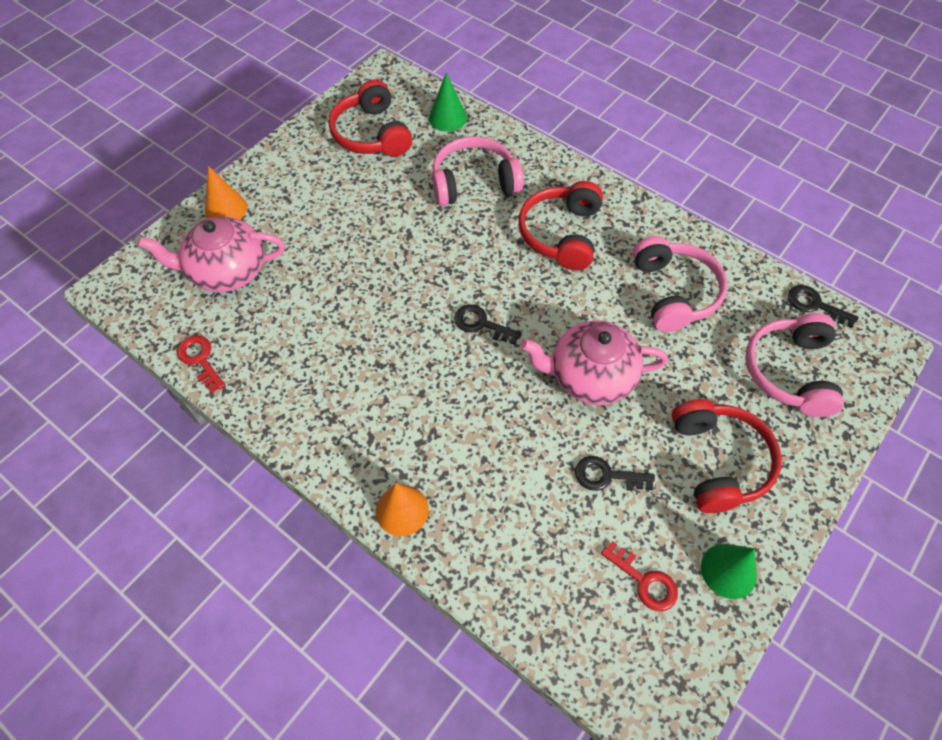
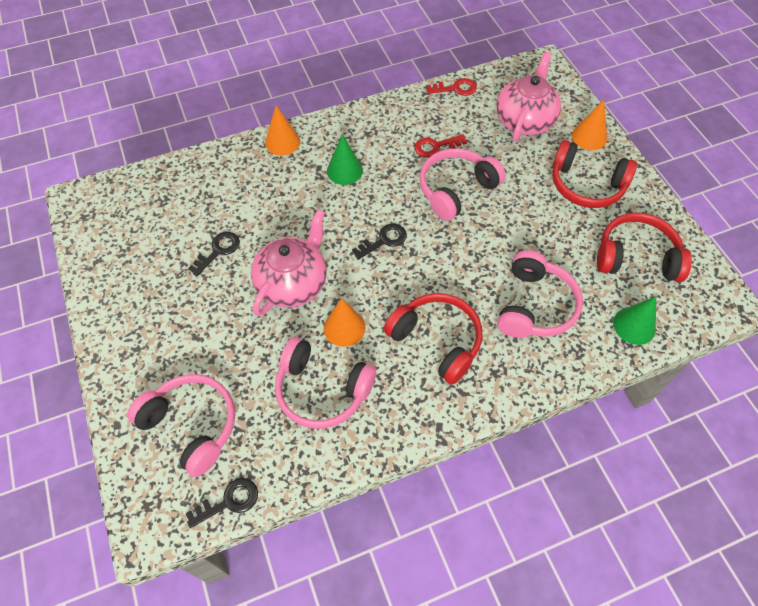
camera: 120 degrees right, 0 degrees up
red key [601,541,678,611] -> red key moved to [414,134,467,157]
red headphones [672,399,782,513] -> red headphones moved to [552,140,637,208]
green cone [701,544,757,599] -> green cone moved to [327,134,363,185]
none -> orange cone [324,298,365,347]
none -> pink headphones [420,148,506,221]

